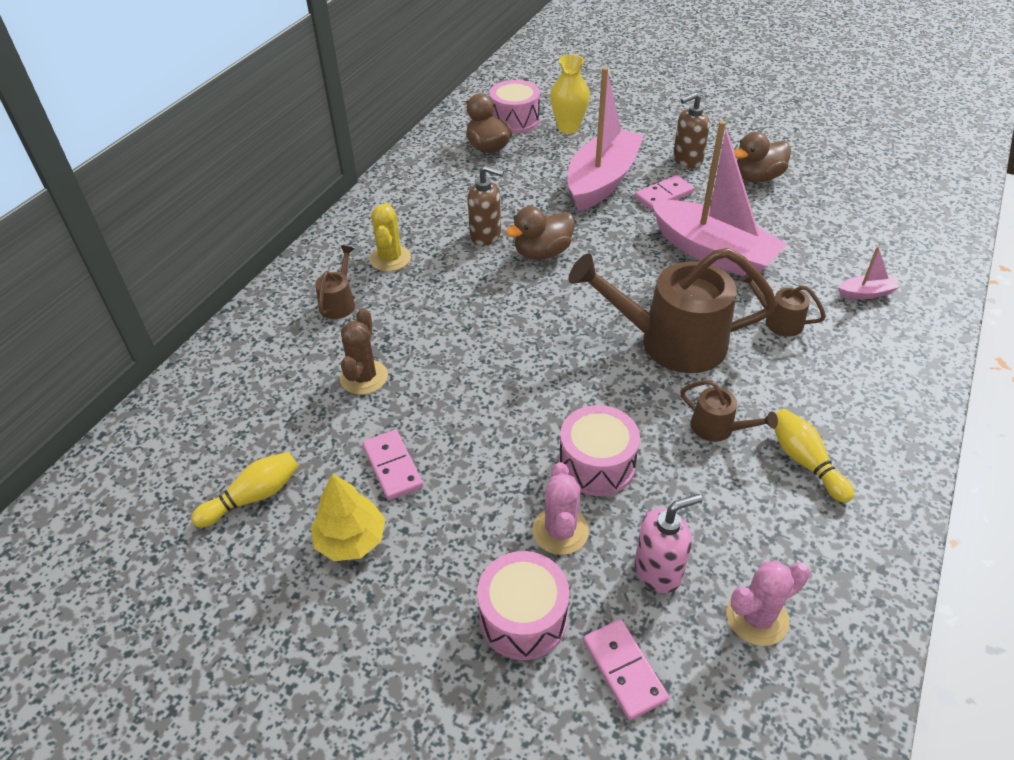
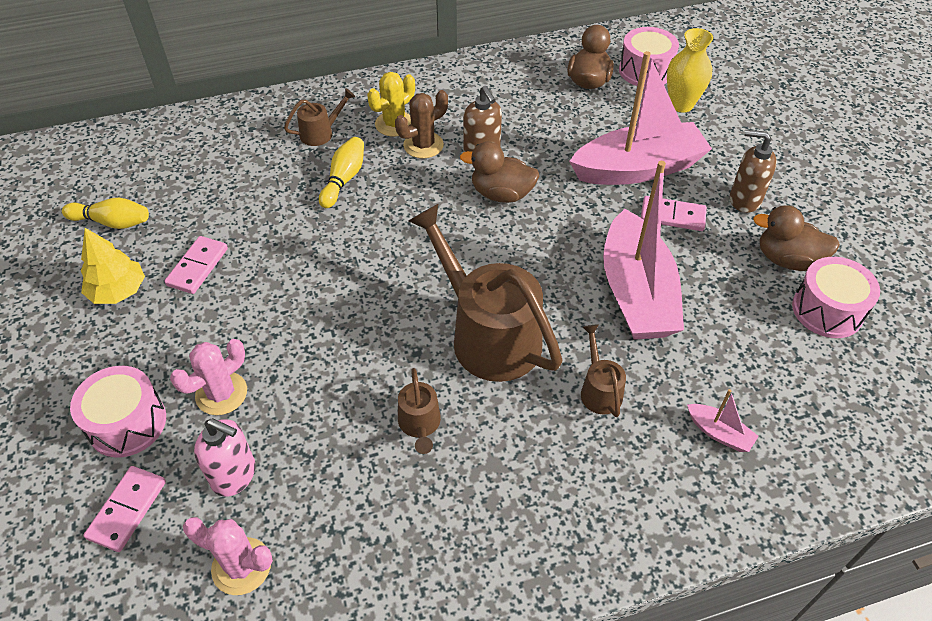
camera: 45 degrees right, 5 degrees up
brown cactus [340,308,388,395] -> brown cactus moved to [395,90,448,159]
pink drum [559,405,640,496] -> pink drum moved to [792,257,880,338]
yellow bowling pin [774,409,854,503] -> yellow bowling pin moved to [319,137,364,208]

